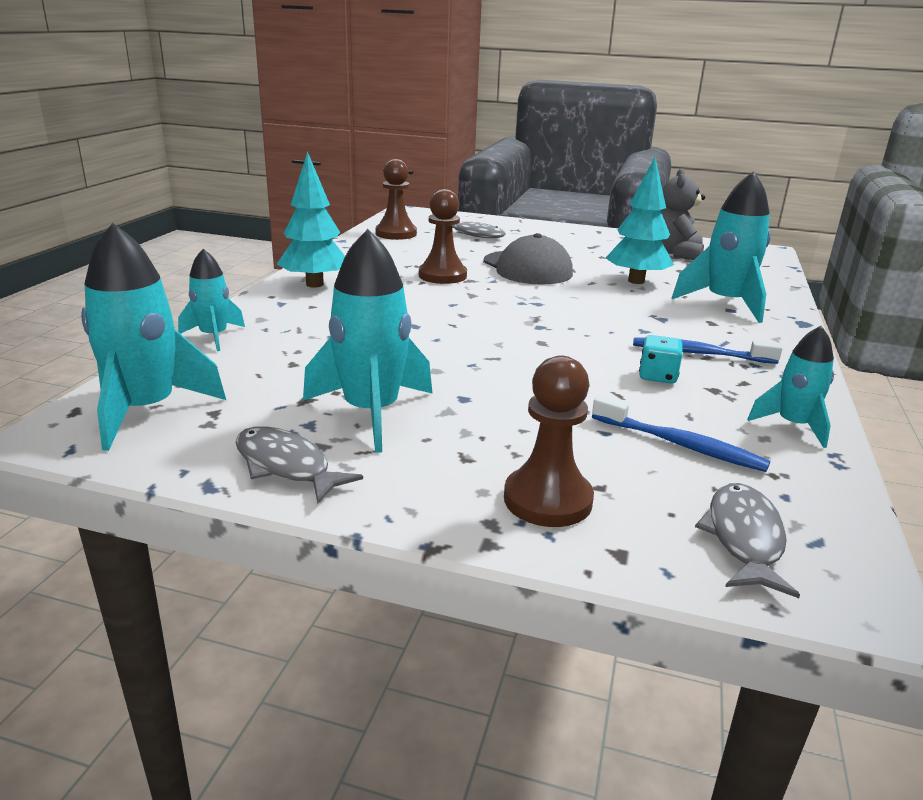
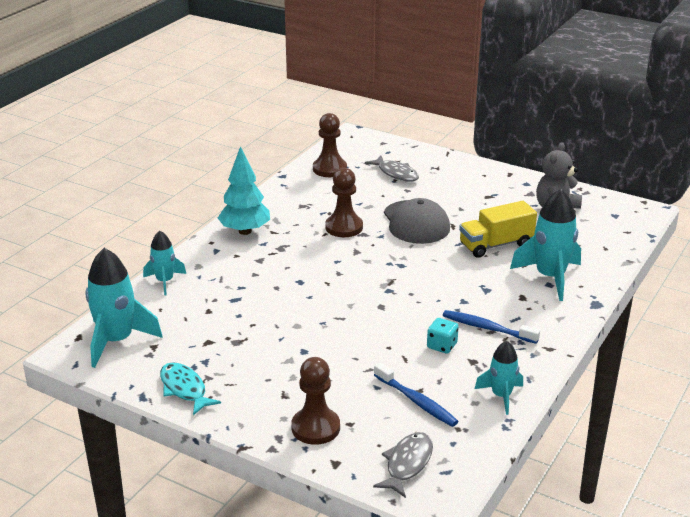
camera: 15 degrees right, 5 degrees up
grey fish [235,426,363,503] -> turquoise fish [160,362,221,415]
turquoise rocket [303,229,433,453] -> none
turquoise tree [605,158,674,284] -> yellow truck [459,201,537,258]

